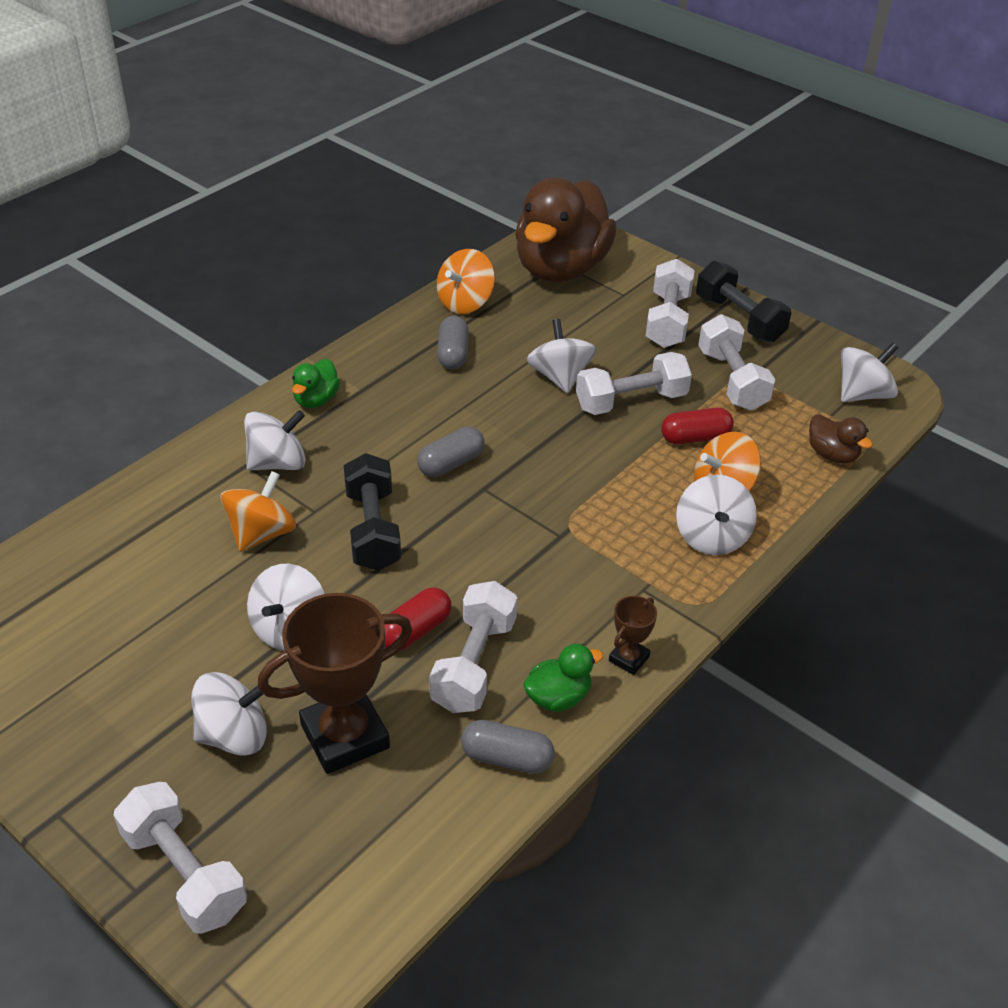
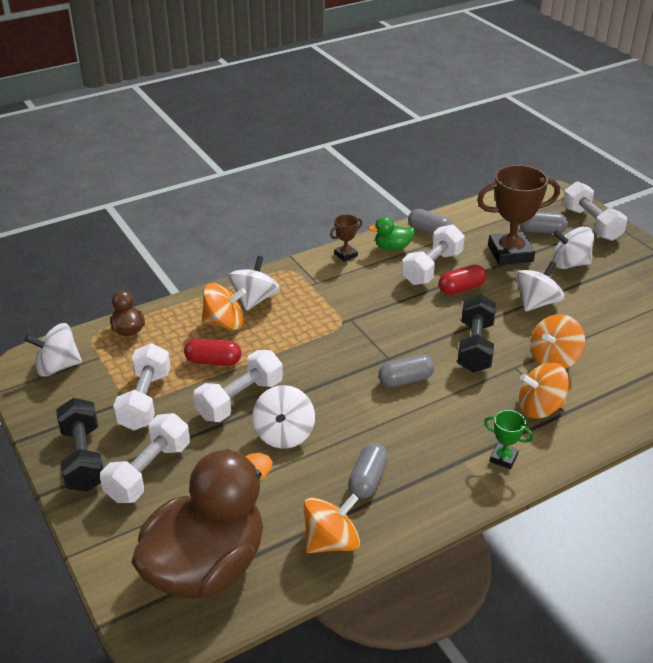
camera: 160 degrees left, 5 degrees down
white spinning top [244,410,306,470] -> orange spinning top [519,363,569,419]
green duck [292,359,340,408] -> green trophy [484,410,534,469]
white dumbbell [576,352,692,415] -> white dumbbell turned 45 degrees counterclockwise [193,350,283,422]
none -> grey capsule [519,212,568,234]

